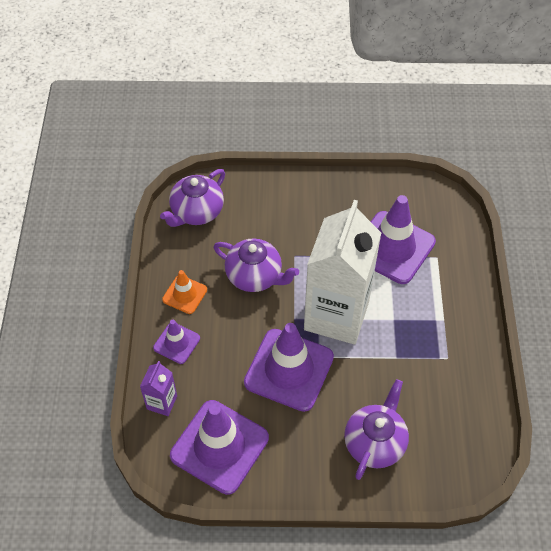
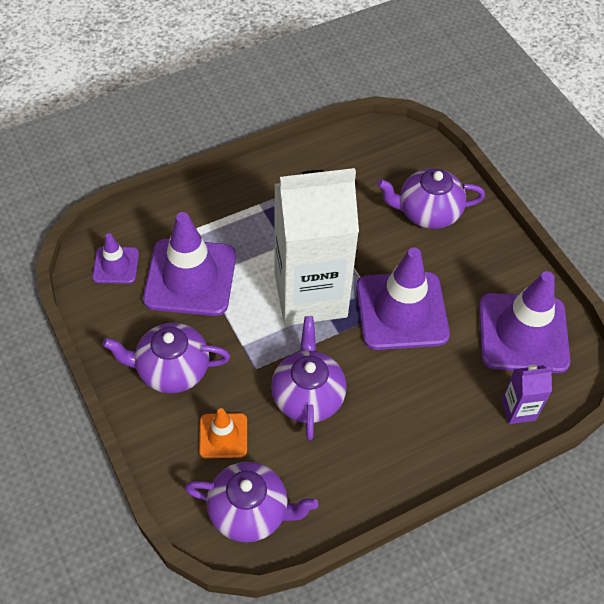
camera: 120 degrees left, 0 degrees up
purple traffic cone [153,320,200,364] -> purple traffic cone moved to [92,233,139,284]
orange traffic cone [162,270,207,314] -> orange traffic cone moved to [199,408,247,458]
none -> purple teapot [102,323,230,393]

